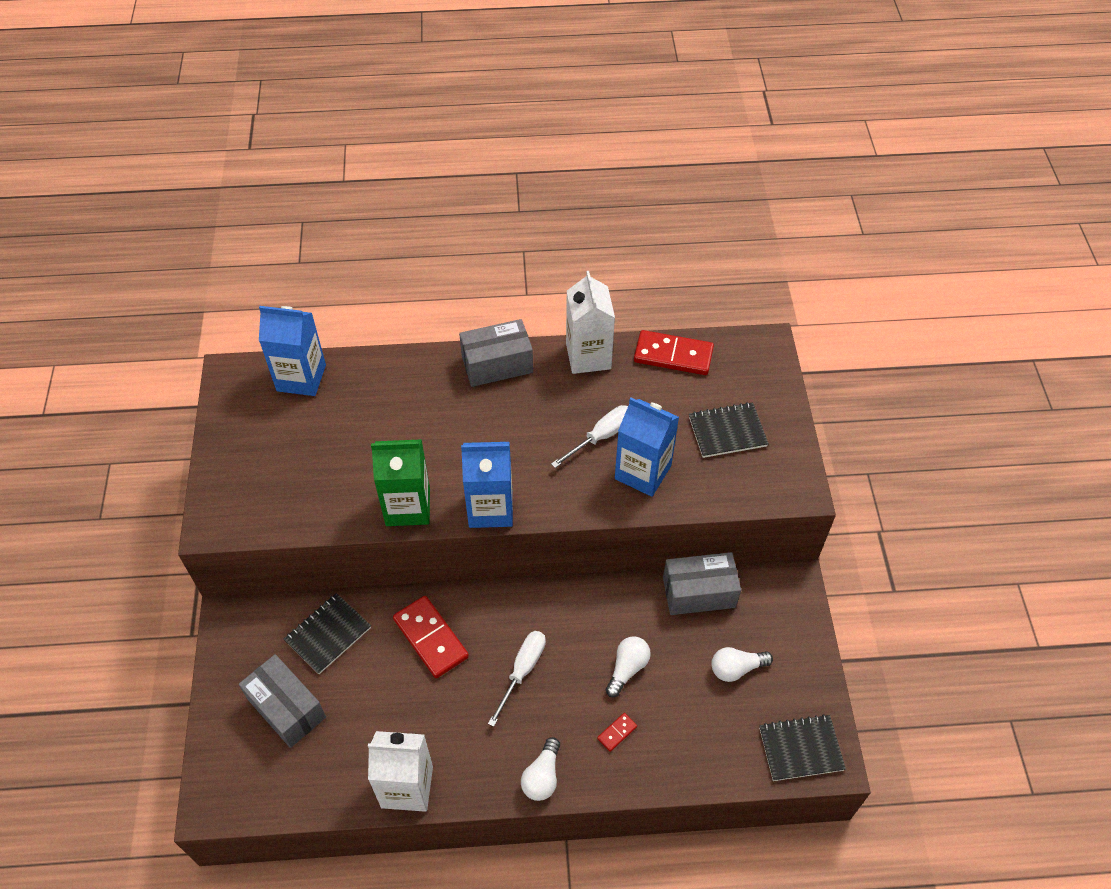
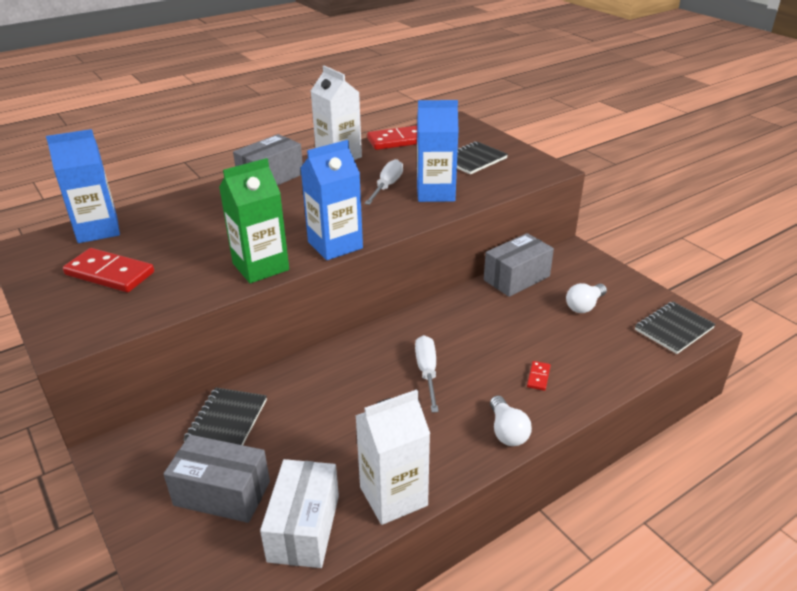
camera: 30 degrees left, 20 degrees down
red domino [393,596,469,678] -> red domino moved to [63,248,154,292]
white light bulb [606,636,651,697] -> none
none -> white box [260,459,339,568]

